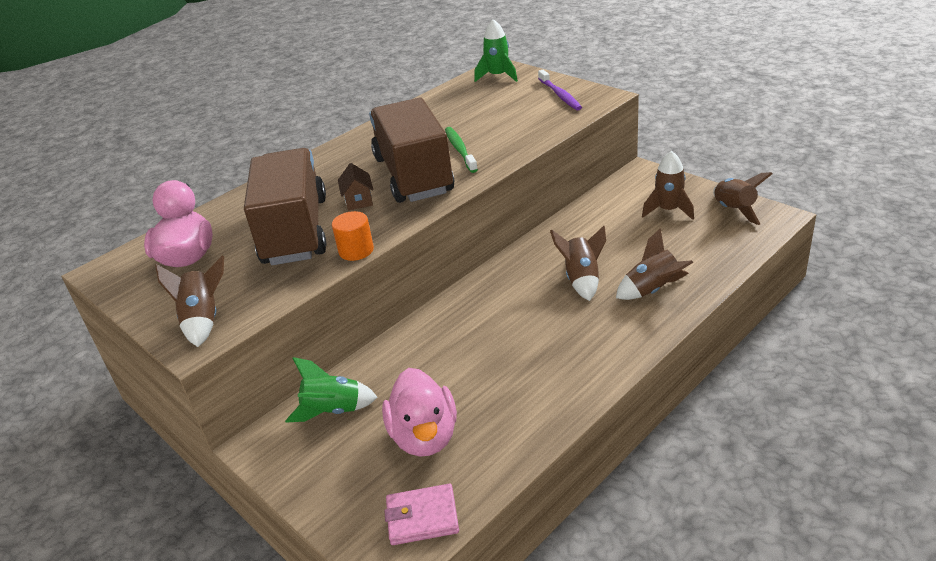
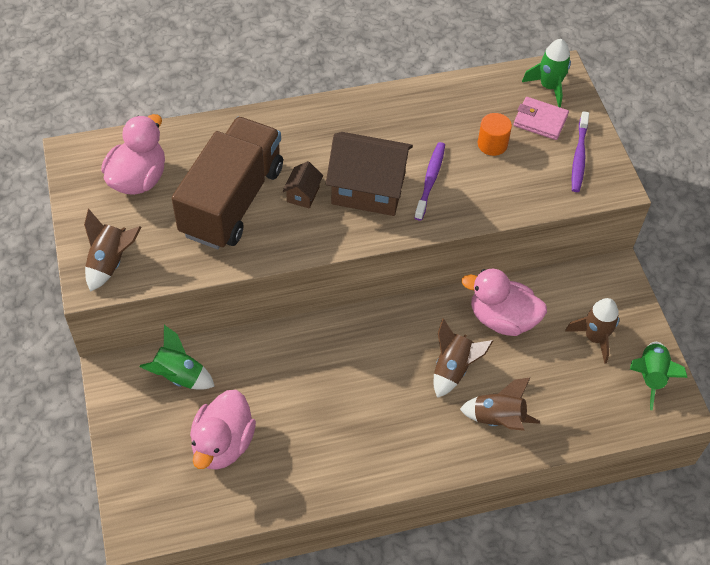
camera: 25 degrees right, 20 degrees up
orange cylinder [332,211,374,261] -> orange cylinder moved to [478,113,512,156]
brown truck [369,97,454,203] -> brown house [326,132,413,216]
pink wallet [384,484,459,545] -> pink wallet moved to [514,97,569,140]
green toothbrush [445,127,478,173] -> purple toothbrush [414,142,445,221]
brown rocket [713,172,772,225] -> green rocket [630,342,688,410]
none -> pink duck [461,269,547,336]

